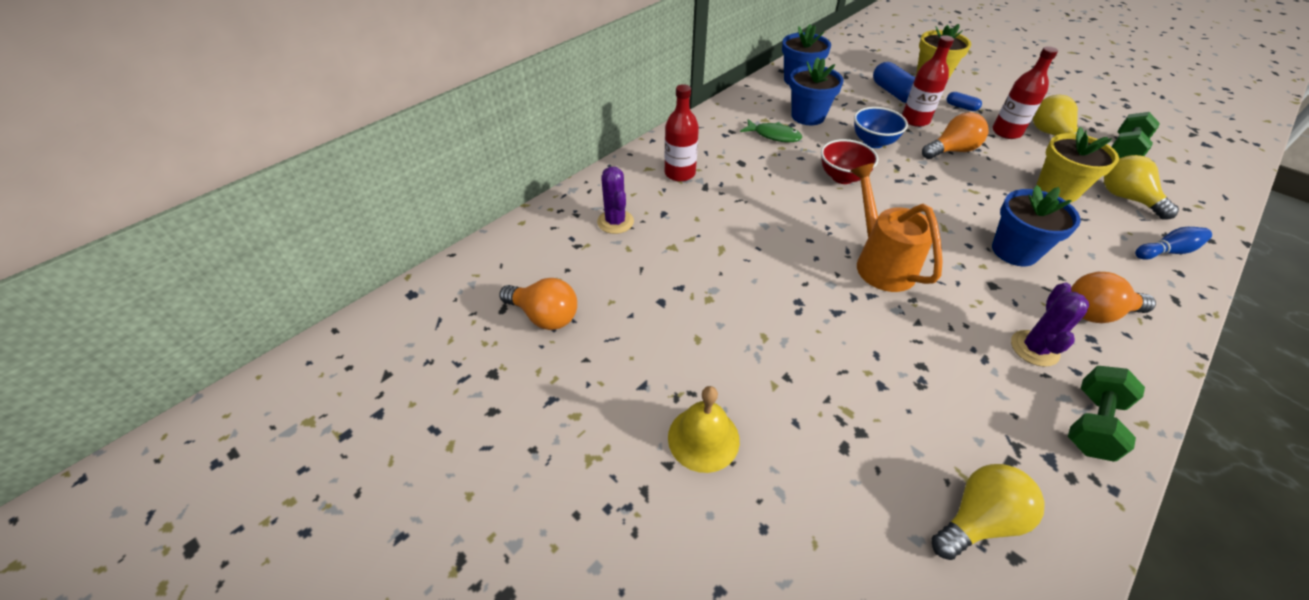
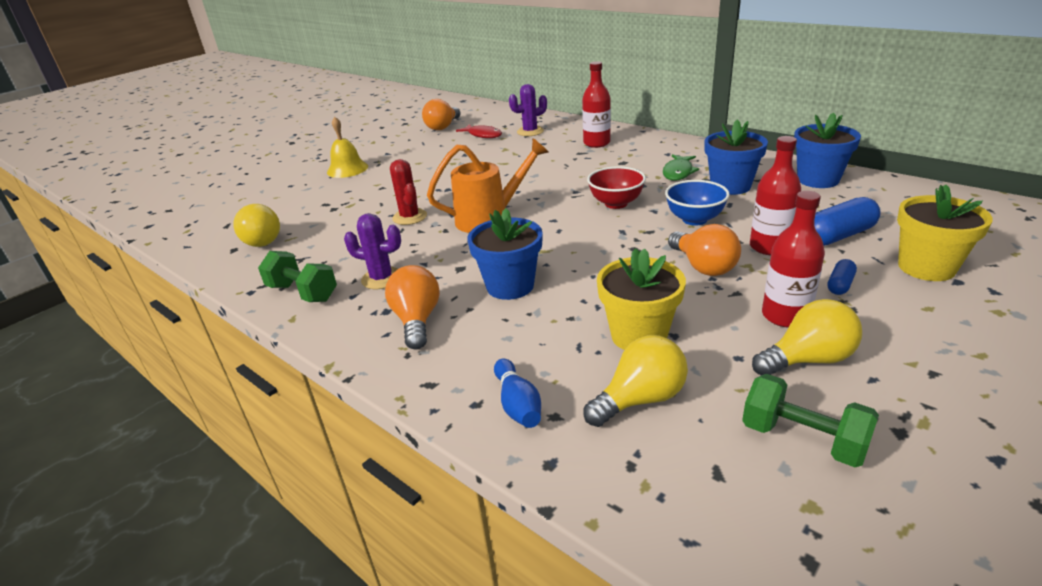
camera: 90 degrees right, 15 degrees down
none -> red cactus [390,159,427,225]
none -> red fish [456,124,502,138]

